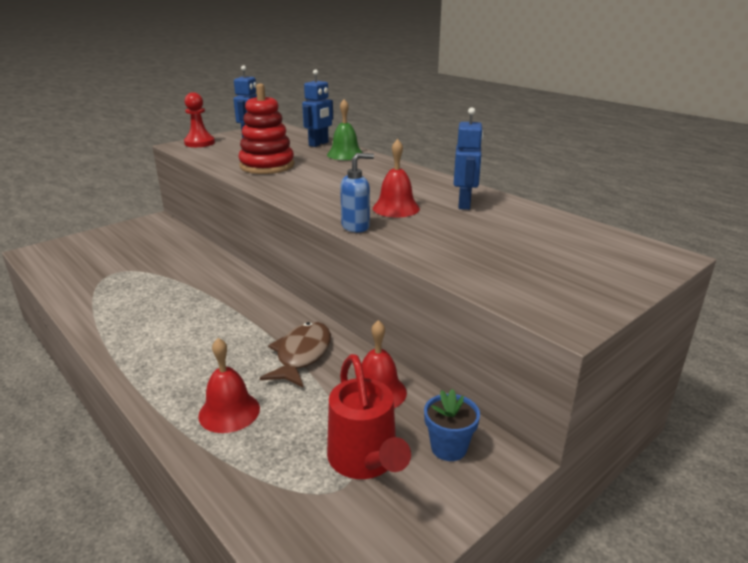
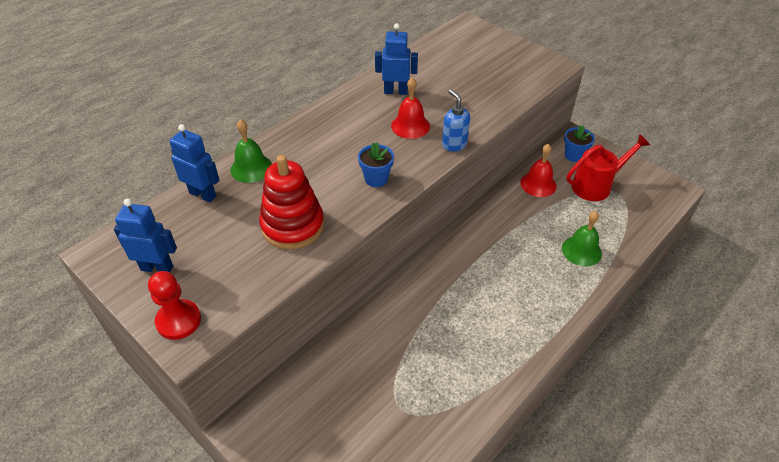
camera: 95 degrees left, 20 degrees up
red bell [198,338,260,433] -> green bell [562,211,602,266]
brown fish [260,322,331,388] -> none
none -> blue flower pot [358,142,394,187]

